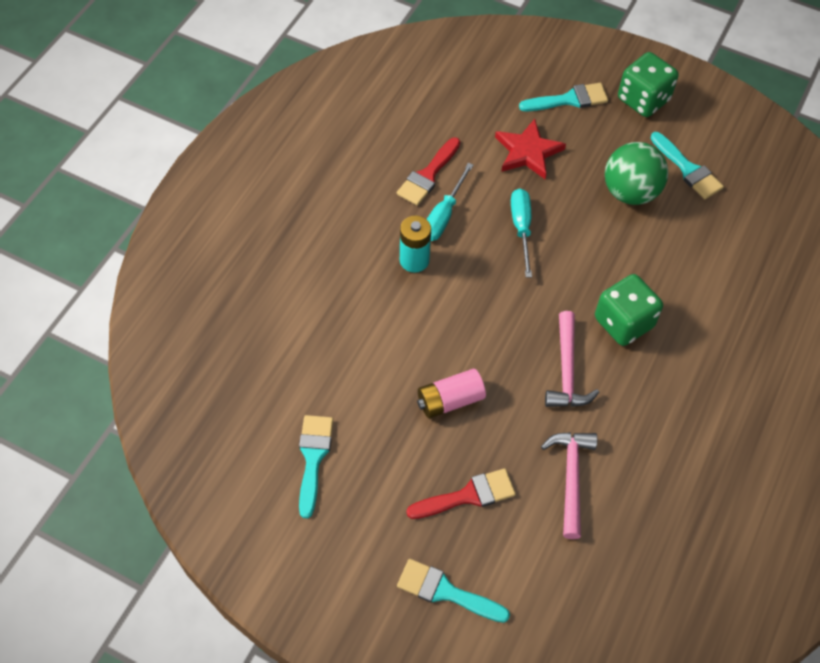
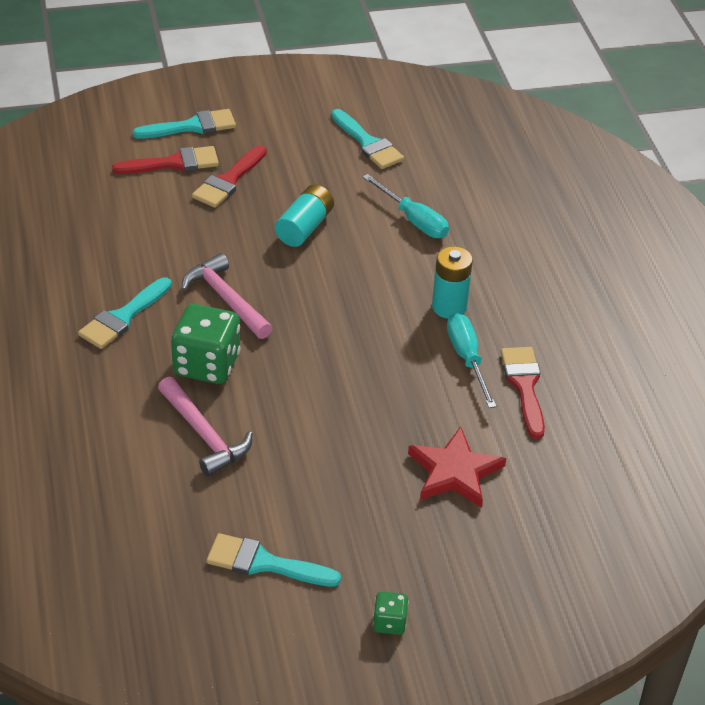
camera: 140 degrees right, 15 degrees down
pink battery [417,369,486,418] -> turquoise battery [275,184,334,247]
turquoise screwdriver [511,189,532,278] -> turquoise screwdriver moved to [363,174,449,238]
turquoise brush [519,83,608,111] -> turquoise brush moved to [78,277,172,349]
pink hammer [541,432,597,539] -> pink hammer moved to [158,377,253,477]
green ball [605,142,668,205] -> none
green dice [618,52,679,117] -> green dice [373,591,409,635], size x0.49
none -> red brush [112,146,219,174]

